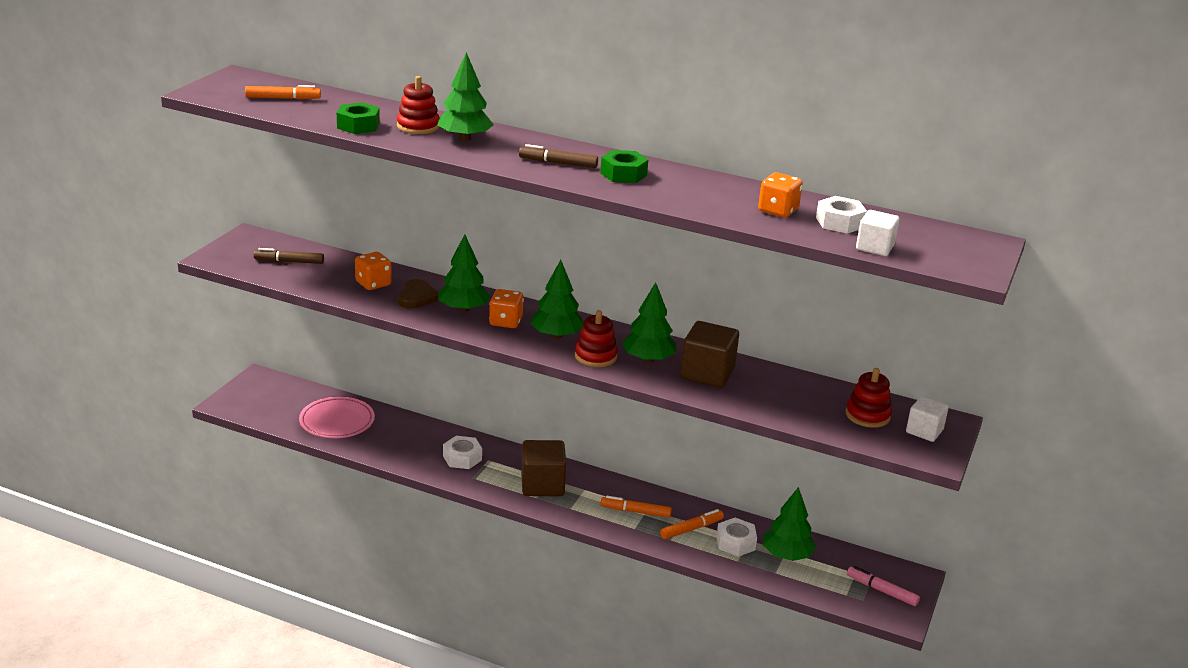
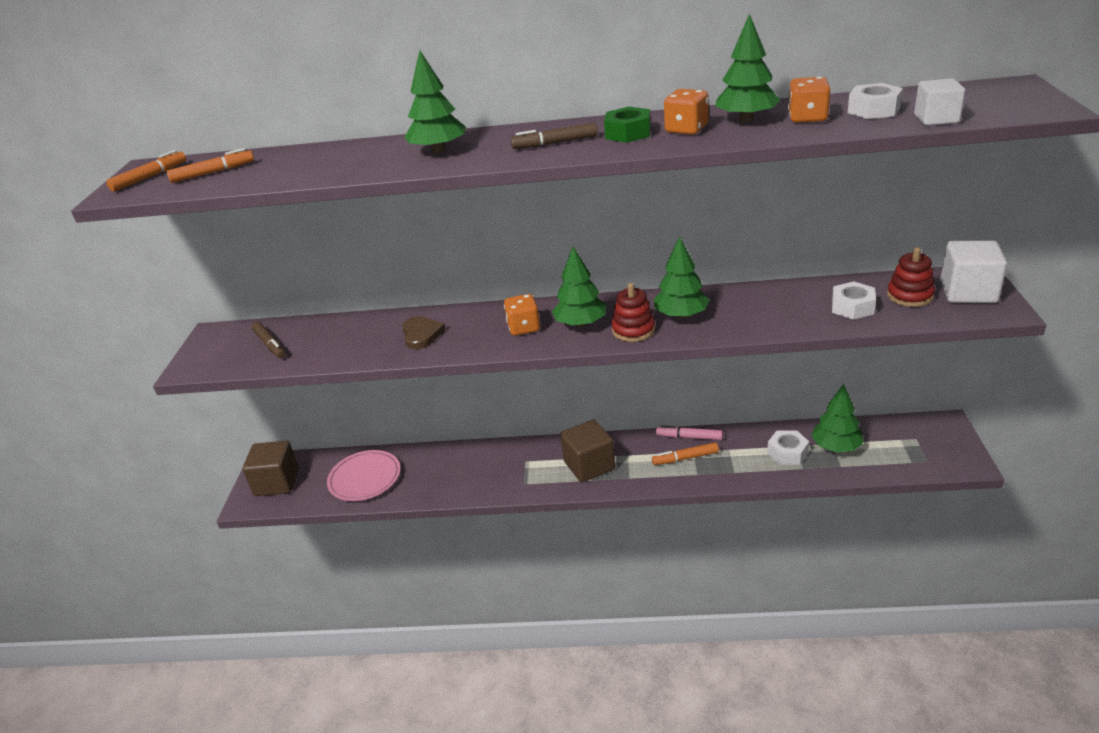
camera: 15 degrees left, 5 degrees up
brown marker [253,248,324,264] -> brown marker turned 105 degrees counterclockwise [252,322,286,358]
green nut [337,102,380,134] -> none
orange dice [355,252,392,290] -> orange dice moved to [664,89,709,135]
red stacking toy [397,76,440,134] -> none
green tree [438,234,490,312] -> green tree moved to [715,14,781,122]
white nut [443,436,482,469] -> white nut moved to [832,281,876,320]
orange marker [660,509,724,539] -> orange marker moved to [106,150,186,192]
brown cube [680,321,739,388] -> brown cube moved to [243,441,299,496]
pink marker [847,566,920,606] -> pink marker moved to [656,425,723,440]
white cube [906,396,949,442] -> white cube [940,241,1007,303], size x1.60

